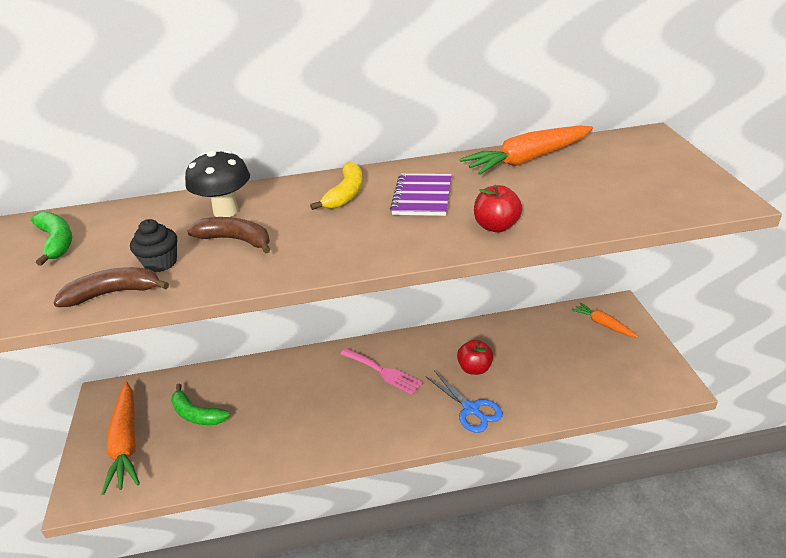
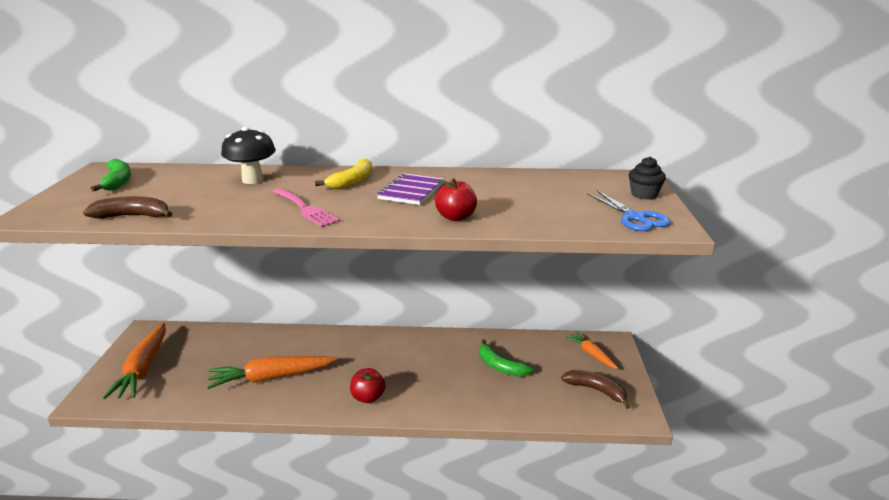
camera: 10 degrees right, 10 degrees down
black cupcake [130,219,177,273] -> black cupcake moved to [628,156,666,200]
green banana [171,383,230,425] -> green banana moved to [479,339,533,377]
brown banana [187,217,270,253] -> brown banana moved to [561,370,630,409]
pink fork [340,348,423,395] -> pink fork moved to [273,188,340,227]
blue scissors [425,370,503,433] -> blue scissors moved to [587,190,671,231]
red apple [457,340,493,375] -> red apple moved to [350,368,386,403]
orange carrot [460,126,593,175] -> orange carrot moved to [207,356,338,389]

